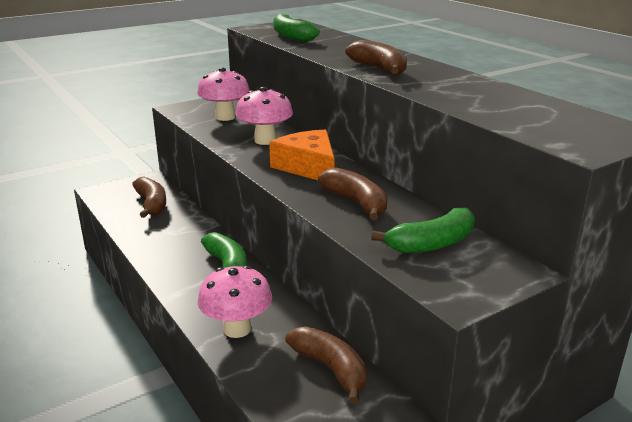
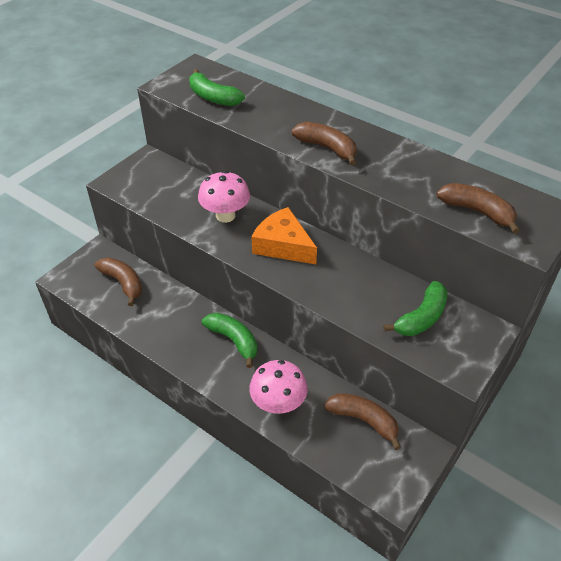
camera: 20 degrees left, 20 degrees up
pink mushroom [197,67,250,121] -> none
brown banana [318,168,388,220] -> brown banana moved to [436,183,520,234]

